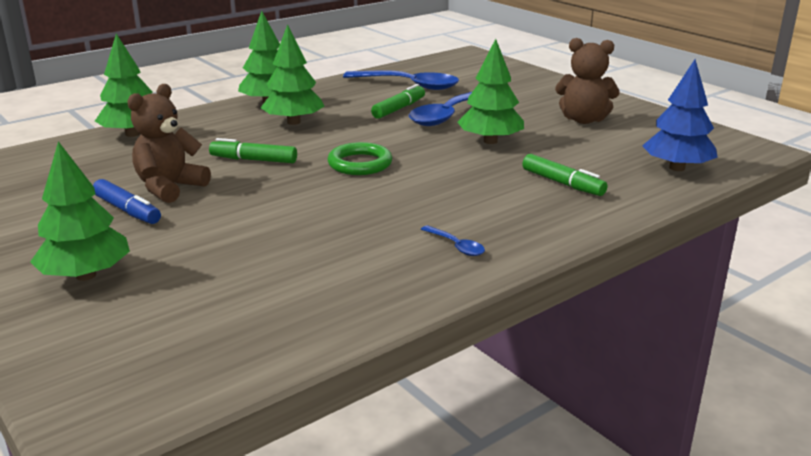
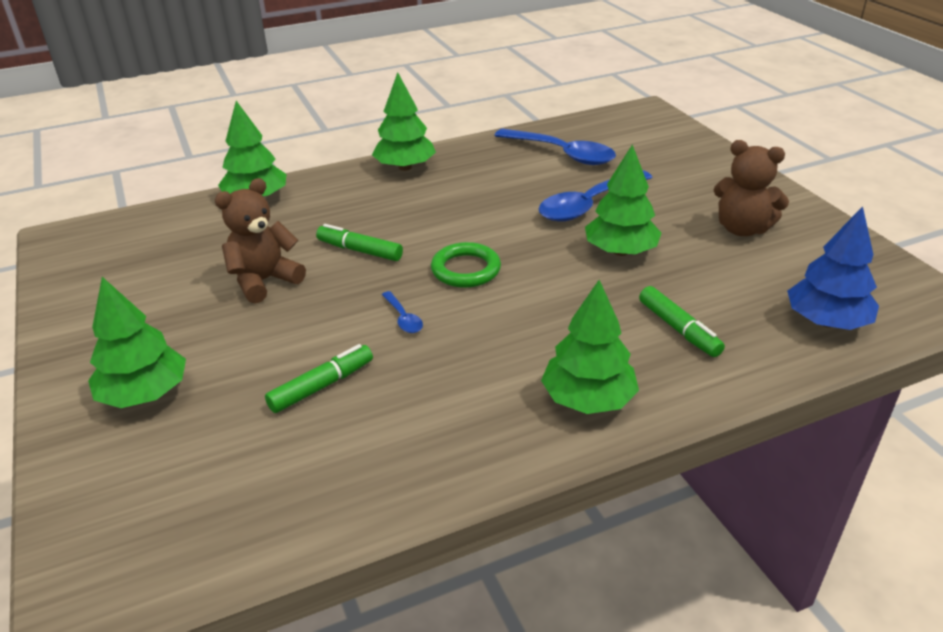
camera: 15 degrees right, 10 degrees up
blue marker [93,179,161,224] -> none
green tree [261,24,325,125] -> green tree moved to [541,280,639,414]
green marker [371,84,425,119] -> green marker moved to [265,344,373,413]
blue spoon [421,225,485,256] -> blue spoon moved to [382,291,423,333]

